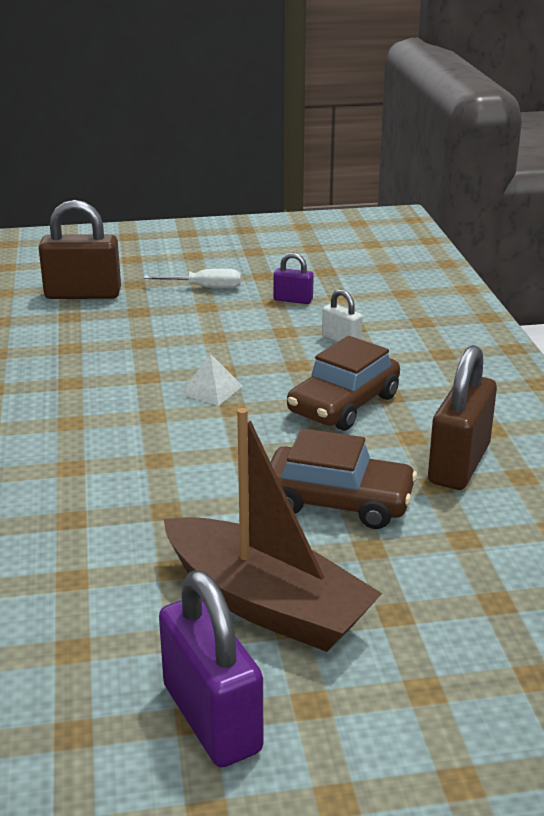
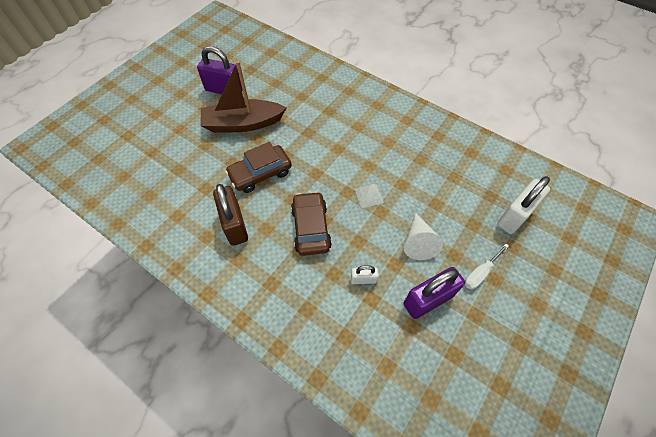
camera: 135 degrees right, 30 degrees up
brown padlock [39,200,121,299] -> white padlock [497,176,550,234]
purple padlock [273,253,314,304] -> purple padlock [404,267,465,319], size x1.96
none -> white cone [404,213,443,260]

